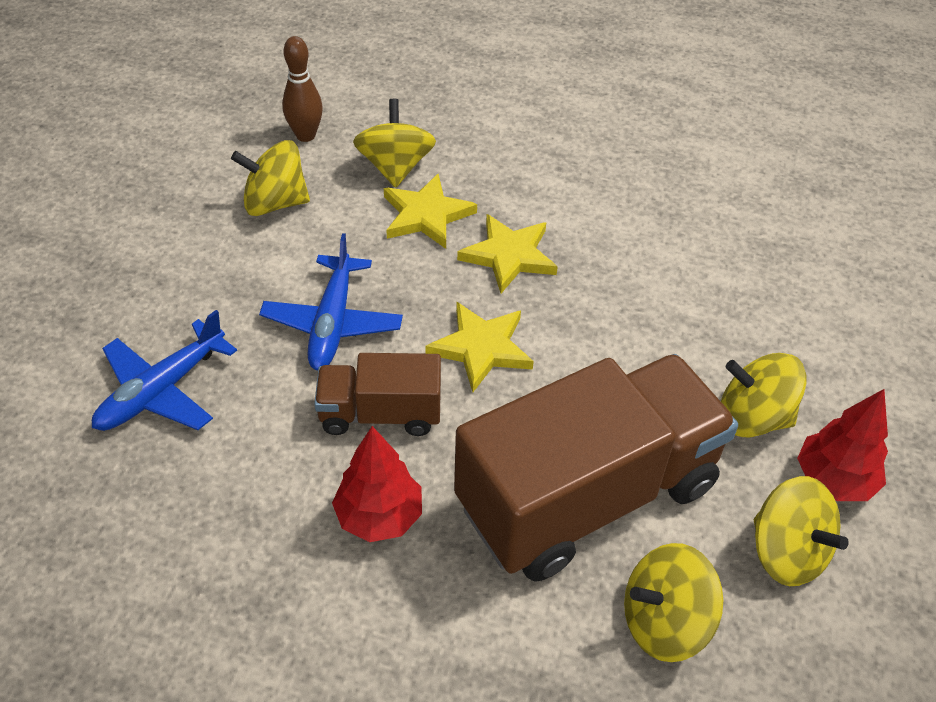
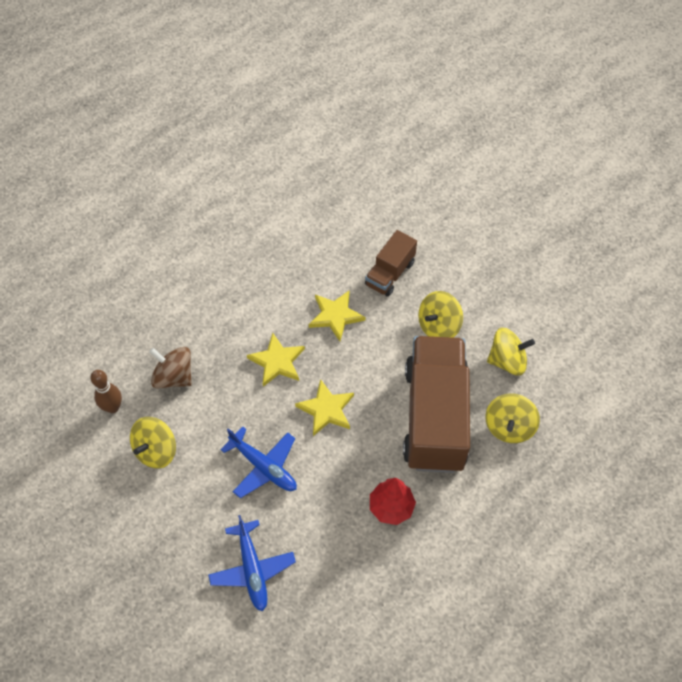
camera: 55 degrees left, 10 degrees up
brown truck [314,353,441,436] -> brown truck moved to [365,230,417,297]
yellow spinning top [353,99,436,188] -> brown spinning top [149,347,192,388]
yellow star [384,174,477,249] -> yellow star moved to [309,290,365,341]
red tree [797,389,888,501] -> none

